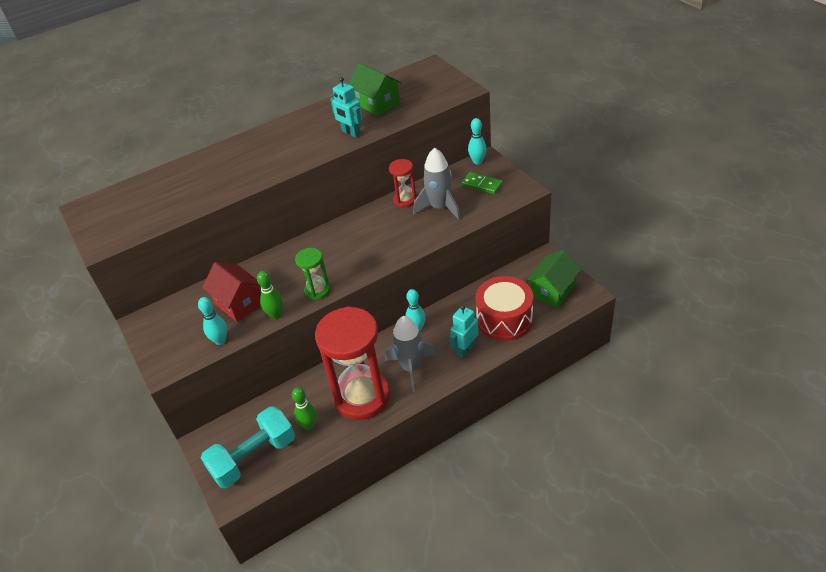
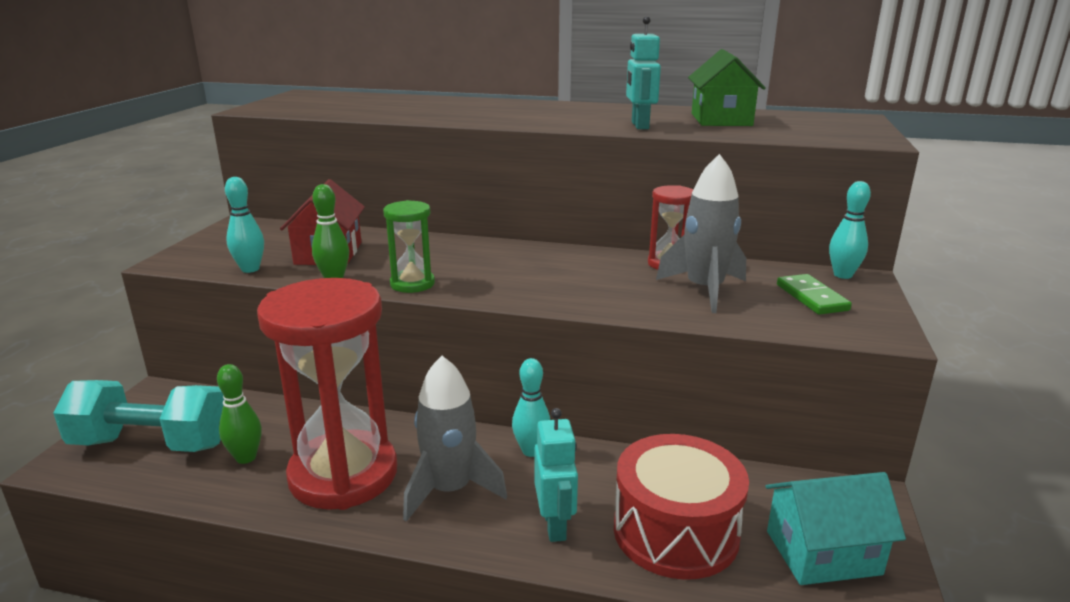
camera: 40 degrees right, 20 degrees down
turquoise robot [450,305,478,358] -> turquoise robot turned 90 degrees clockwise [534,408,578,542]
green house [526,250,581,308] -> turquoise house [765,472,906,585]

